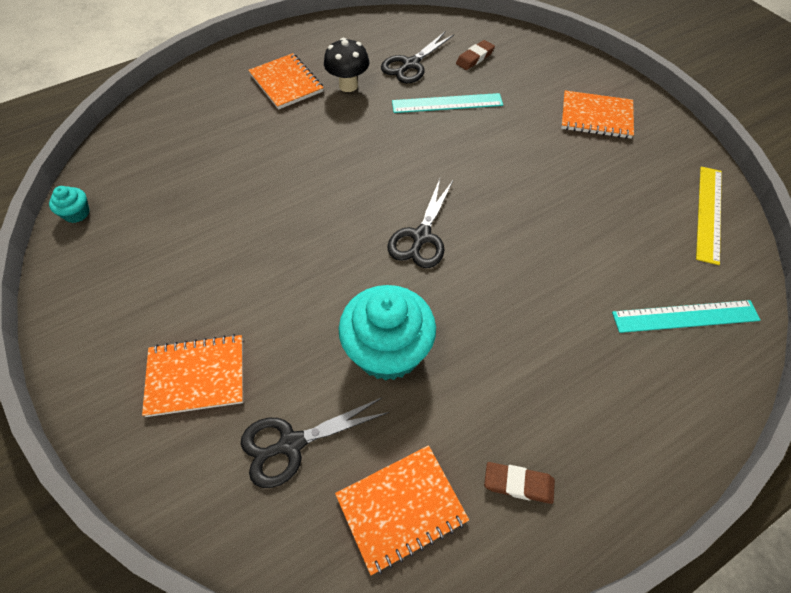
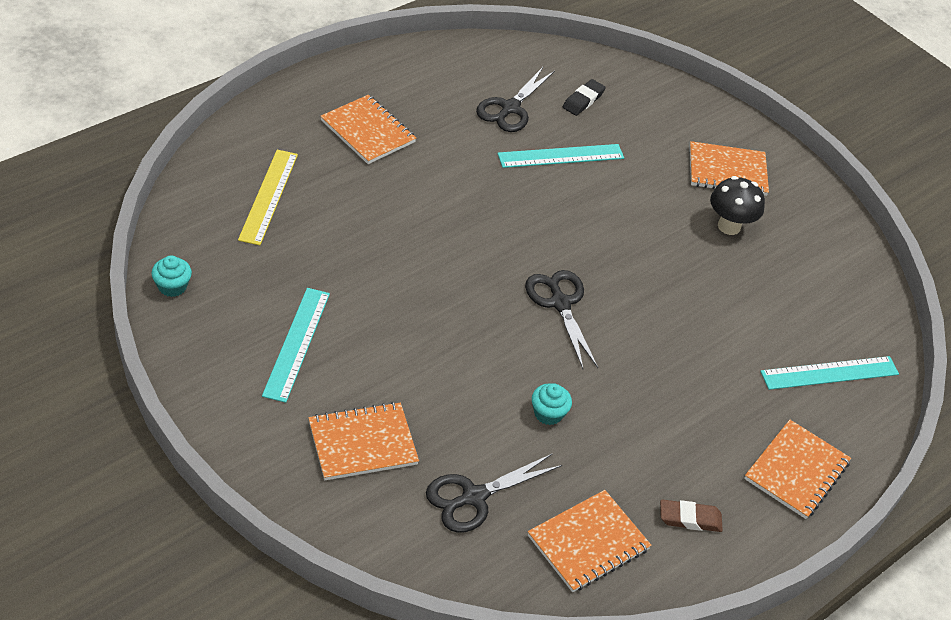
camera: 15 degrees left, 10 degrees down
black mushroom [324,38,370,92] -> black mushroom moved to [710,176,765,235]
turquoise cupcake [338,285,436,381] -> turquoise cupcake [532,383,572,425], size x0.44
black scissors [387,179,453,268] -> black scissors turned 150 degrees clockwise [525,270,598,369]
brown eraser [456,40,495,70] -> black eraser [563,79,606,116]
yellow ruler [696,166,722,265] -> yellow ruler moved to [238,150,298,245]
none -> turquoise ruler [262,288,330,403]
none -> orange notebook [744,420,851,519]

